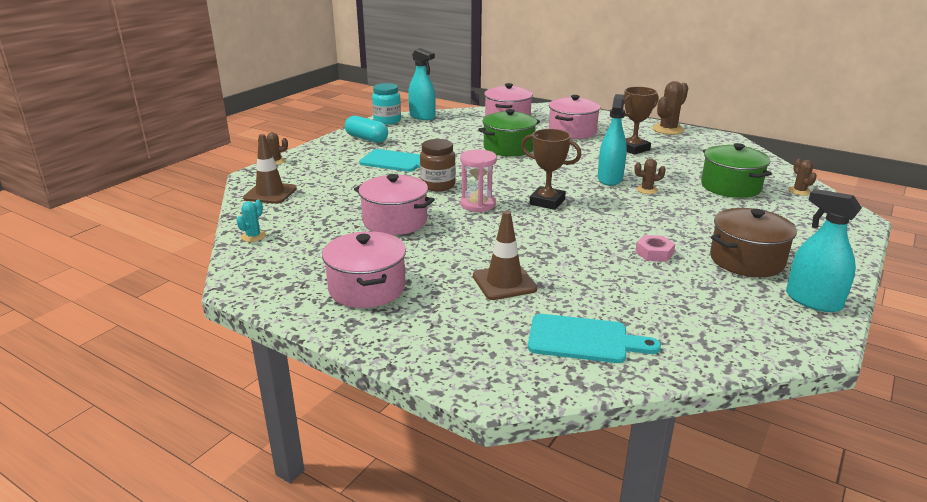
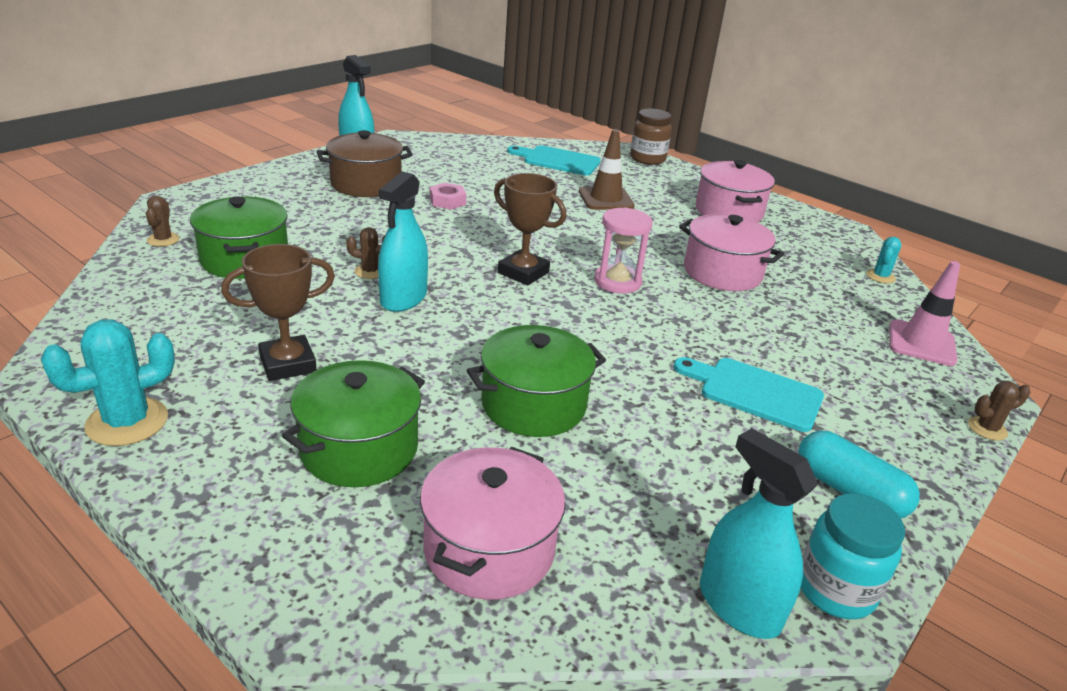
camera: 175 degrees left, 5 degrees up
brown traffic cone [243,134,297,204] -> pink traffic cone [889,261,960,366]
brown jar [420,139,456,191] -> brown jar moved to [630,108,672,165]
pink pot [549,95,601,139] -> green pot [282,360,425,487]
brown cactus [652,81,688,135] -> turquoise cactus [41,319,175,446]

